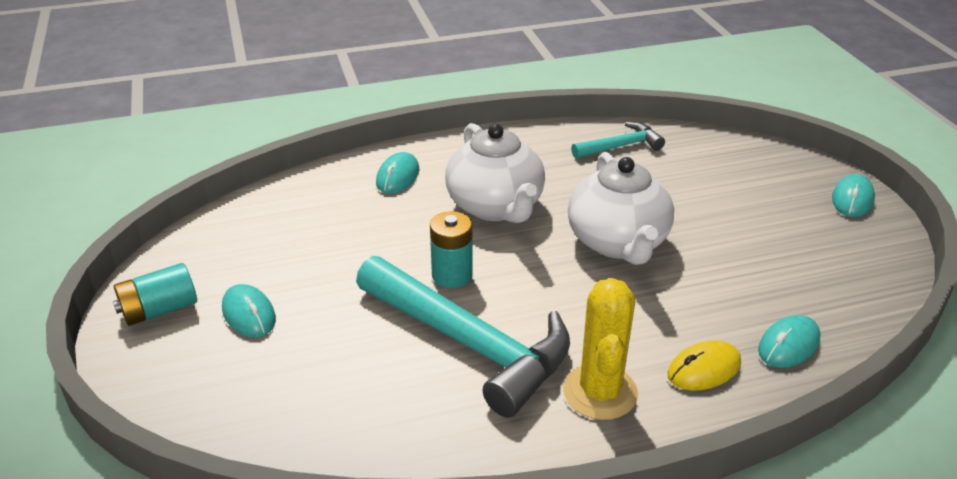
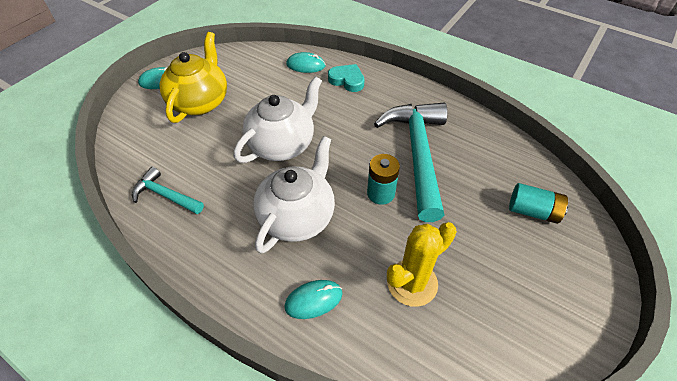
camera: 130 degrees left, 15 degrees up
turquoise battery [113,263,197,326] -> turquoise battery moved to [509,183,568,224]
turquoise mouse [222,284,276,337] -> none
yellow cactus [563,278,638,420] -> yellow cactus moved to [387,222,457,307]
yellow mouse [667,340,741,391] -> turquoise heart [328,64,364,92]
none -> yellow teapot [160,32,227,123]

